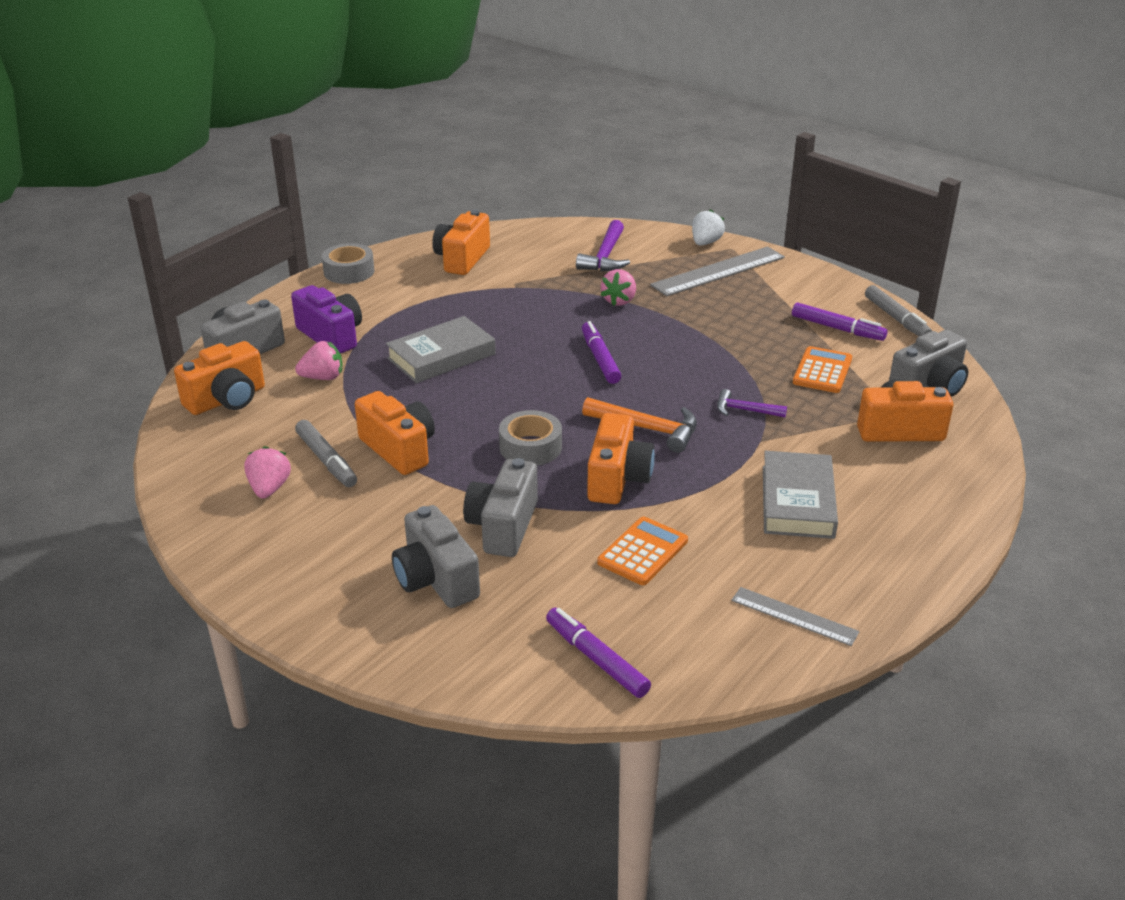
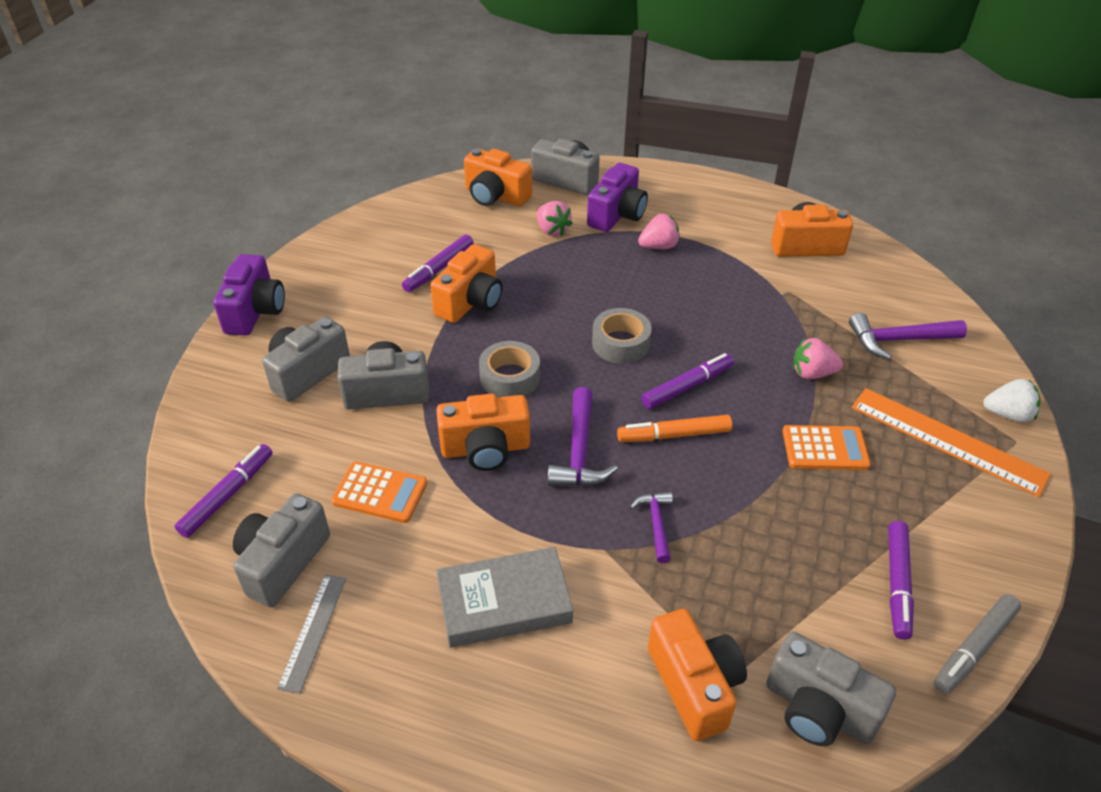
camera: 70 degrees right, 10 degrees up
pink strawberry [244,446,291,499] -> pink strawberry moved to [638,213,680,249]
grey marker [295,420,357,487] -> purple marker [402,234,474,292]
grey tape [322,243,374,284] -> grey tape moved to [592,308,652,364]
grey book [386,316,496,383] -> none
orange hammer [582,397,697,453] -> purple hammer [547,387,618,486]
grey ruler [650,246,785,296] -> orange ruler [852,388,1051,497]
orange calculator [793,346,852,393] -> orange calculator moved to [782,425,871,470]
none -> purple camera [213,254,285,336]
none -> grey camera [233,493,330,607]
none -> orange marker [617,415,732,442]

